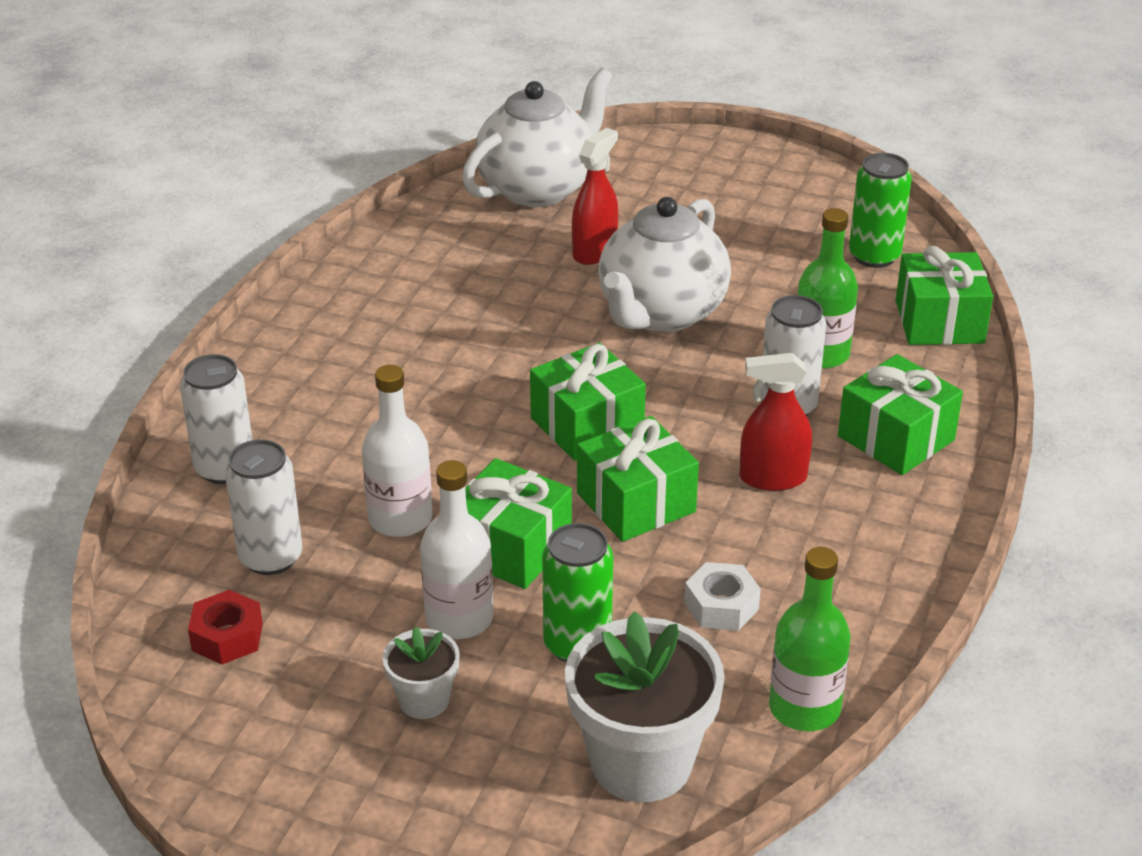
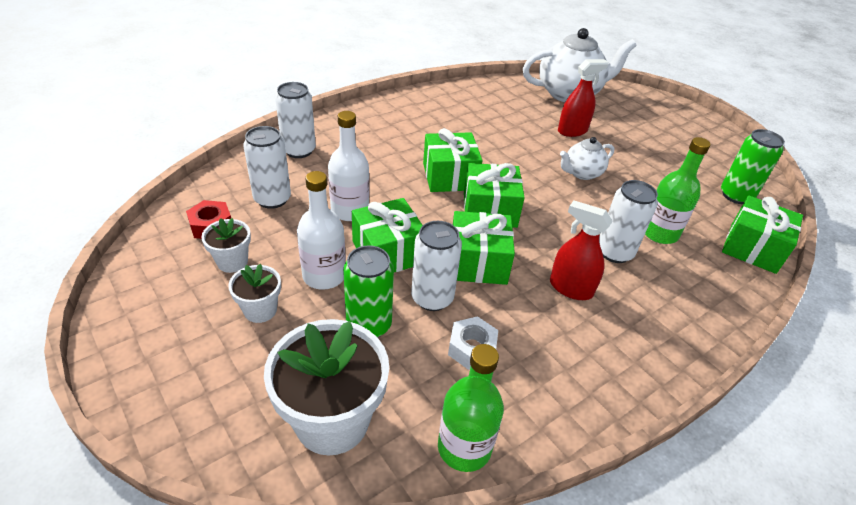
camera: 30 degrees right, 5 degrees up
white teapot [598,197,731,332] -> white teapot [560,137,614,180], size x0.52
green gift [838,354,963,475] -> green gift moved to [423,128,482,192]
none -> white flower pot [201,218,251,273]
none -> white can [411,221,462,311]

